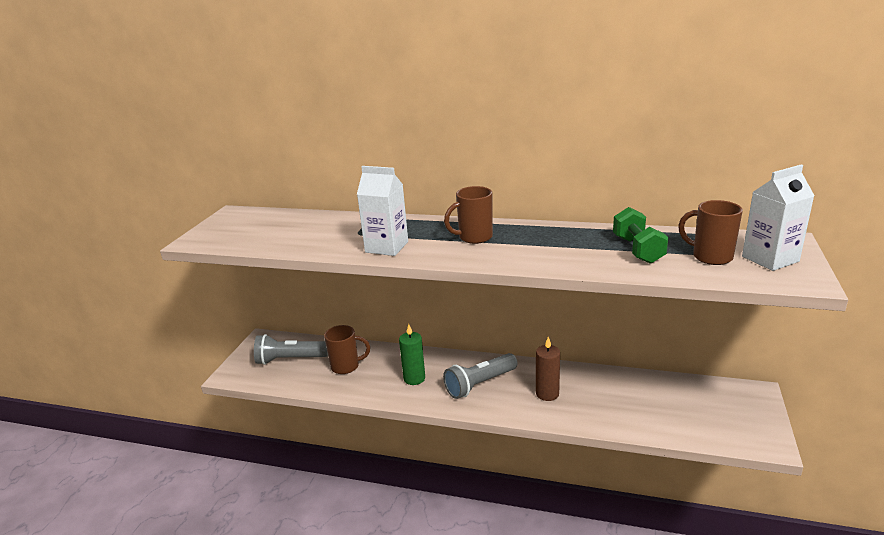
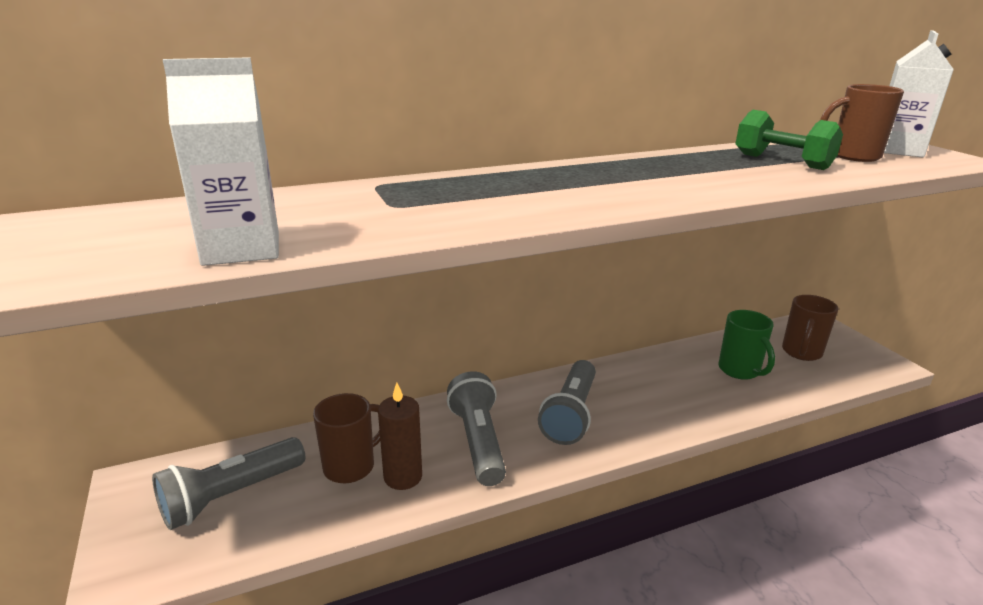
camera: 40 degrees left, 0 degrees up
white carton [357,166,408,256] -> white carton moved to [163,57,279,266]
green candle [399,324,425,385] -> grey flashlight [447,371,506,486]
brown mug [444,186,493,244] -> brown mug moved to [782,295,838,361]
brown candle [536,337,560,401] -> brown candle moved to [378,383,422,490]
none -> green mug [718,310,775,380]

